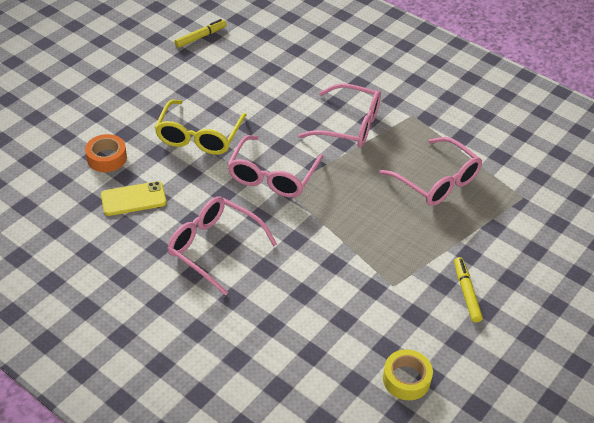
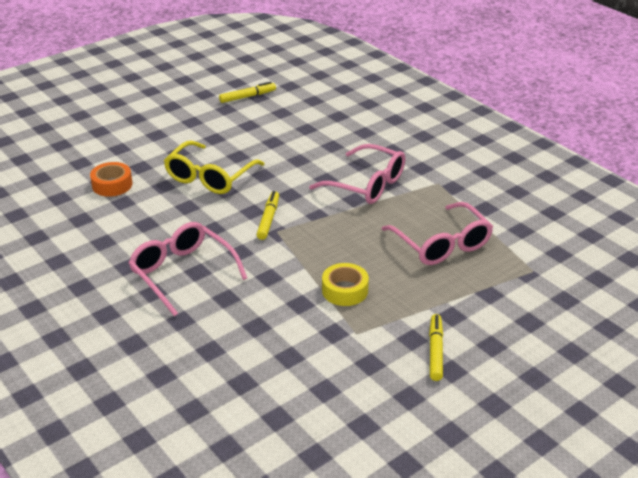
camera: 15 degrees right, 10 degrees down
yellow phone [101,181,167,216] -> none
pink glasses [227,135,323,198] -> yellow marker [257,191,279,240]
yellow tape [383,349,433,400] -> yellow tape moved to [322,263,369,306]

